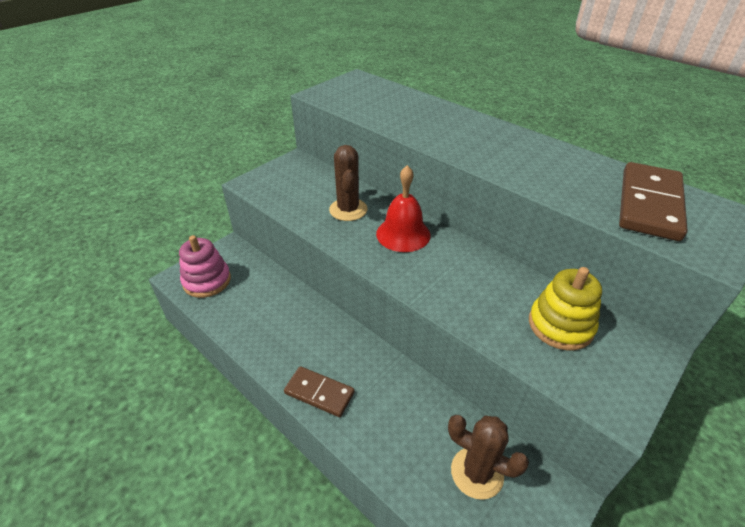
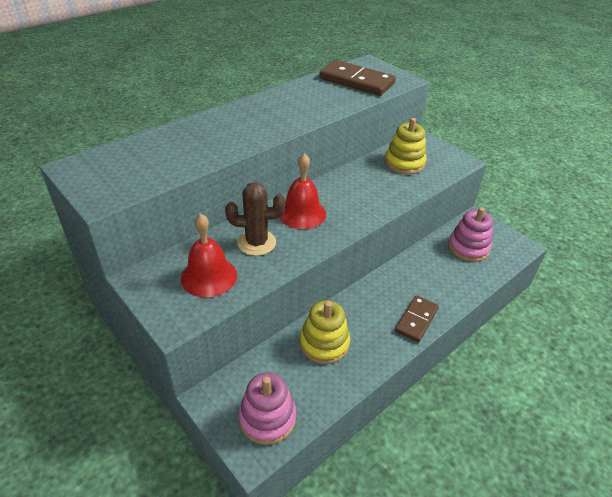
camera: 85 degrees left, 0 degrees up
brown cactus [448,415,529,500] -> pink stacking toy [448,207,493,262]
none -> red bell [181,213,237,298]
none -> yellow stacking toy [300,300,350,364]

